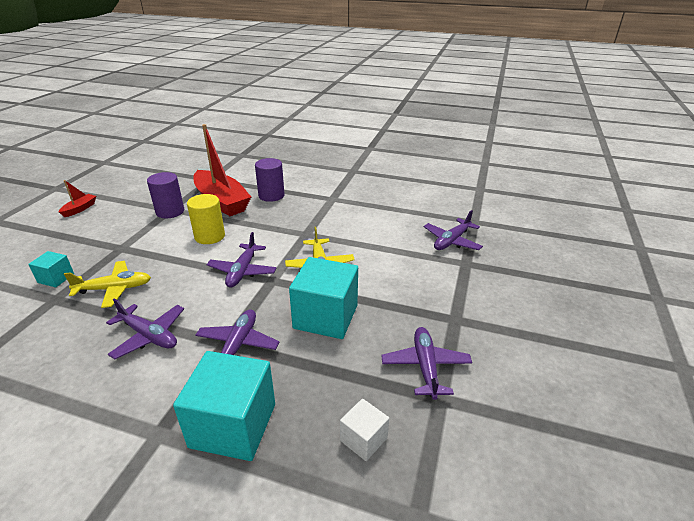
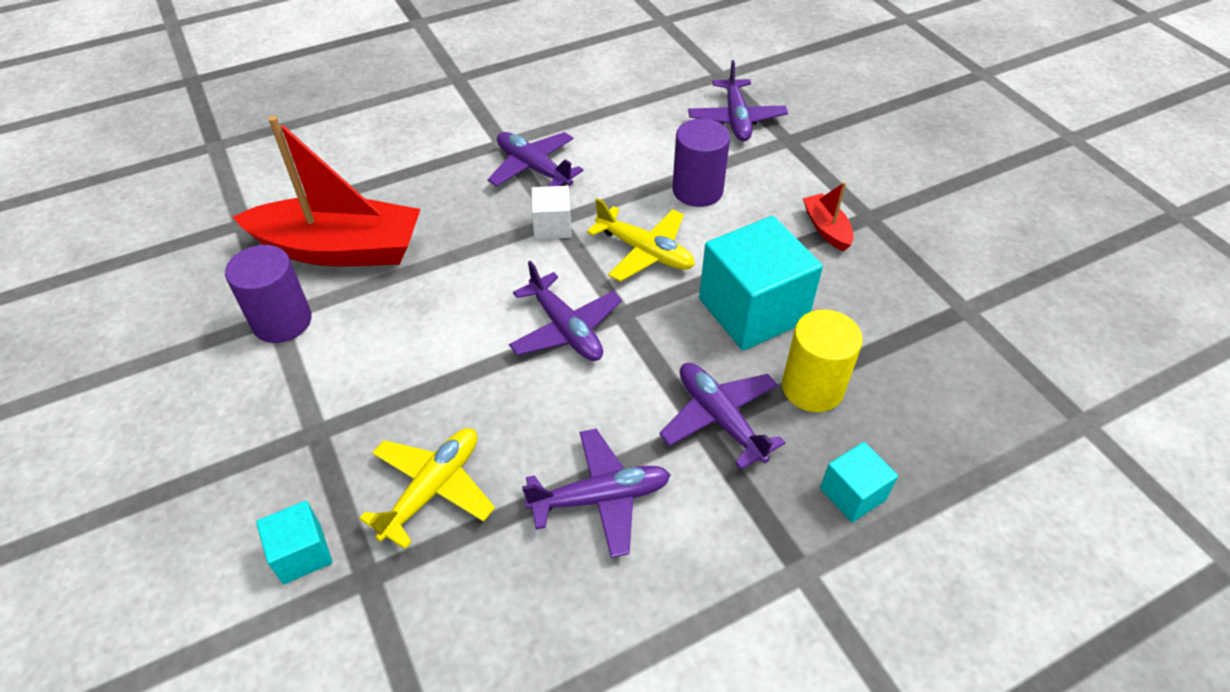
camera: 45 degrees left, 15 degrees up
red boat [59,180,96,217] -> red boat moved to [803,182,854,251]
turquoise cube [173,351,275,461] -> turquoise cube [820,442,898,523], size x0.50
yellow cylinder [187,194,225,244] -> yellow cylinder moved to [782,309,863,412]
purple cylinder [255,158,285,202] -> purple cylinder moved to [673,118,730,207]
white cube [340,399,389,461] -> white cube moved to [531,186,572,239]
purple plane [381,327,472,400] -> purple plane moved to [487,132,583,187]

